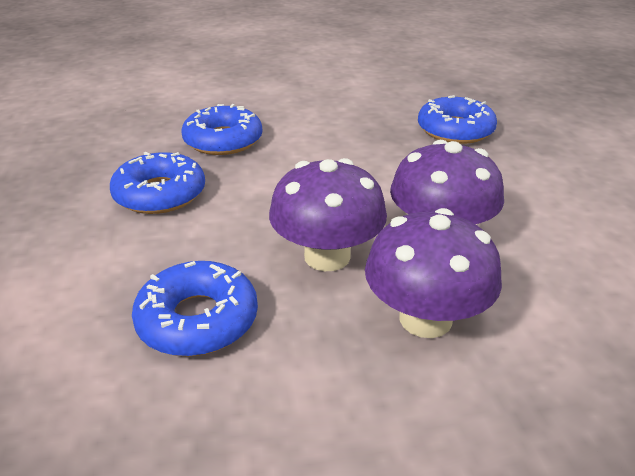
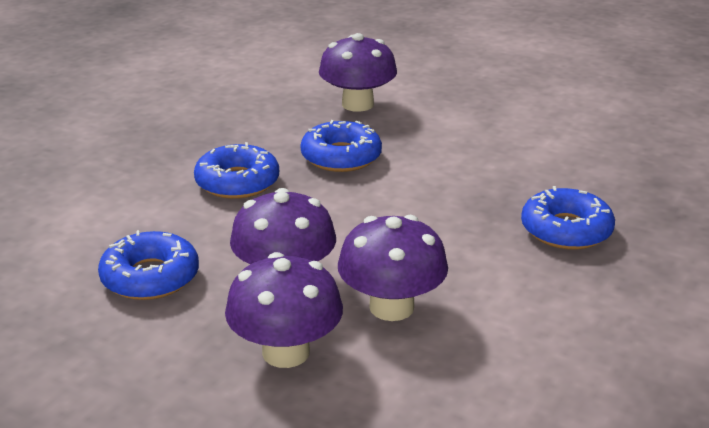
camera: 40 degrees right, 5 degrees down
none -> purple mushroom [319,33,397,112]

